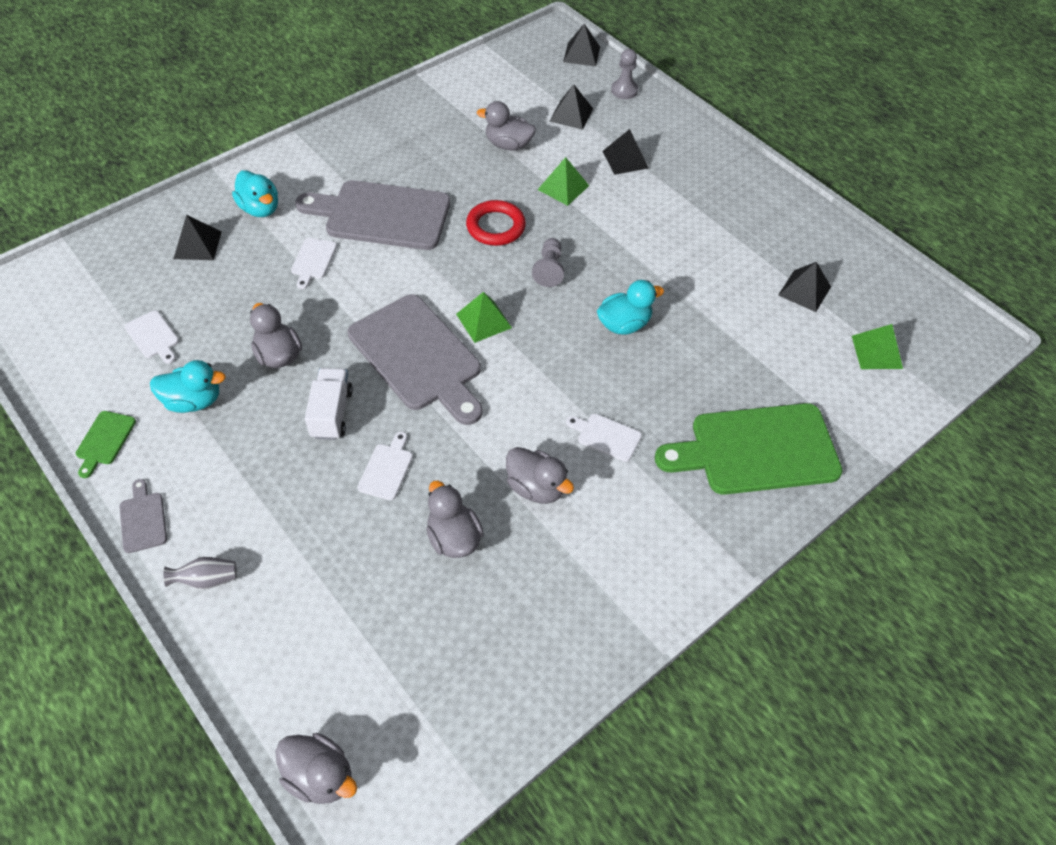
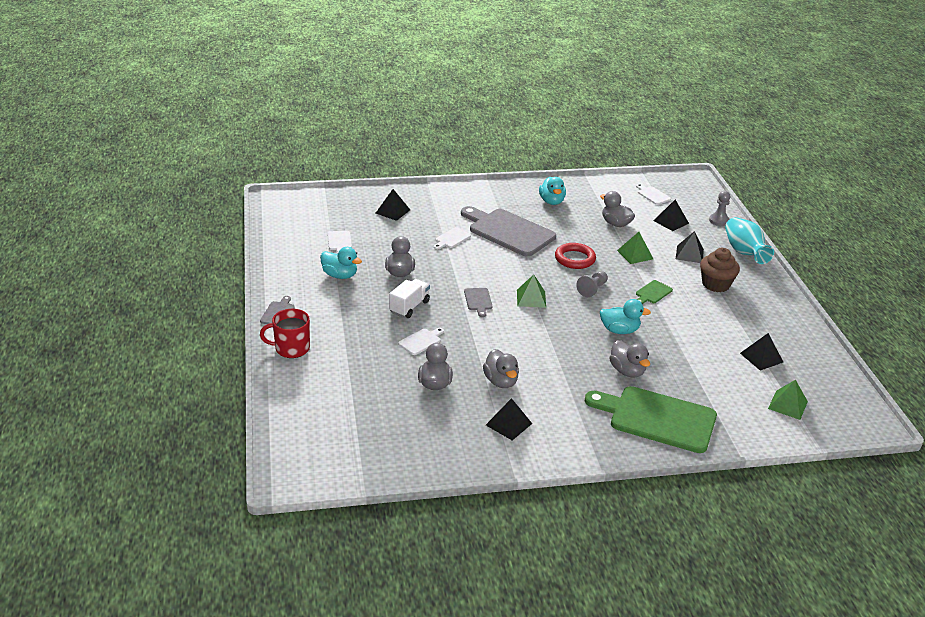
camera: 30 degrees right, 20 degrees down
green cutting board [76,411,136,478] -> green cutting board moved to [636,280,673,304]
grey vase [164,557,237,589] -> red mug [260,309,310,358]
turquoise duck [232,170,278,217] -> turquoise duck moved to [539,177,566,205]
grey duck [275,733,357,804] -> grey duck moved to [609,340,650,378]
grey cutting board [348,295,483,425] -> grey cutting board [464,288,493,317], size x0.42
black pyramid [563,24,600,66] -> black pyramid moved to [486,398,532,440]
white cutting board [566,414,642,462] -> white cutting board moved to [636,184,671,205]
none -> brown cupcake [700,248,740,292]
none -> turquoise vase [725,217,774,264]

